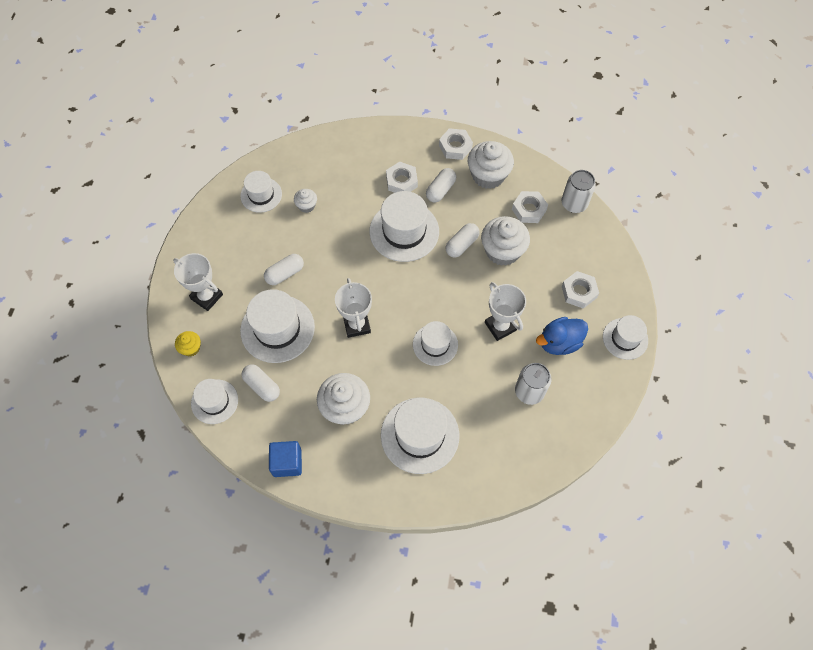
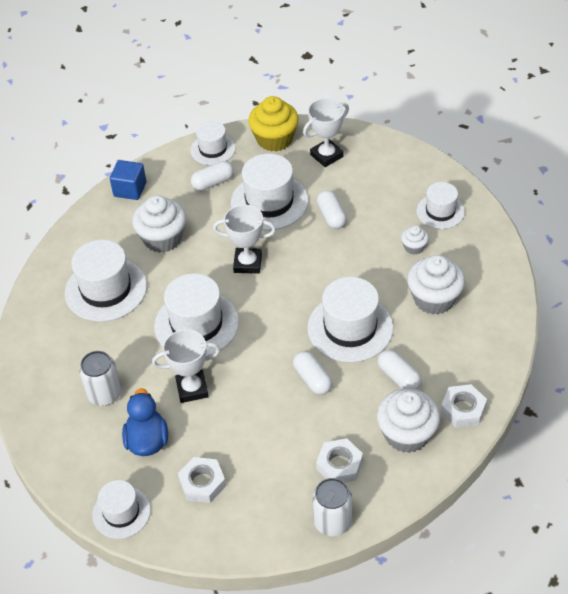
camera: 110 degrees right, 15 degrees down
yellow cupcake [175,331,201,356] -> yellow cupcake [248,96,299,152], size x1.98
white nut [386,162,418,193] -> none
white hat [413,321,458,366] -> white hat [154,273,239,356], size x1.64
white cupcake [481,216,530,266] -> white cupcake moved to [407,255,465,315]

